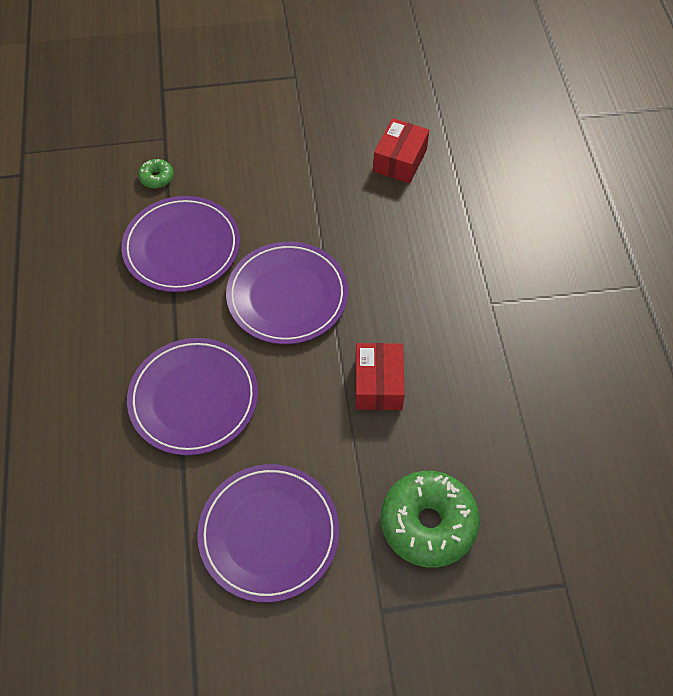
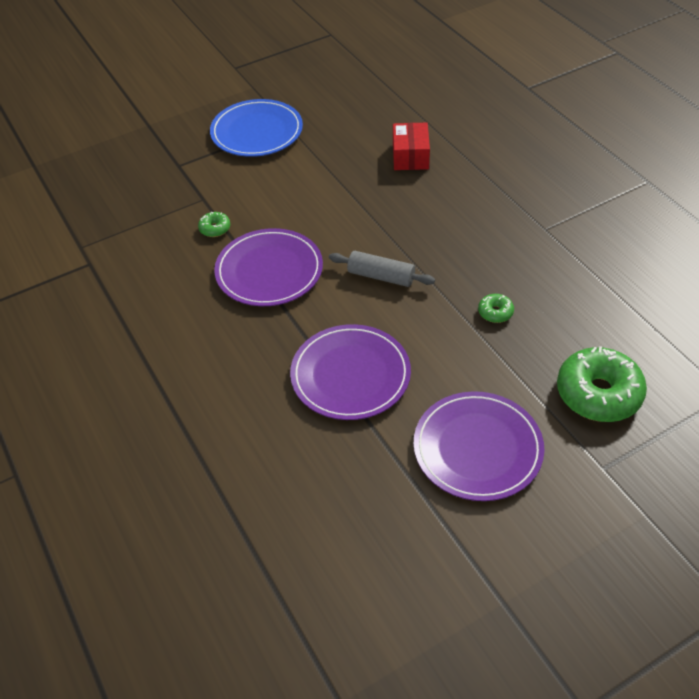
camera: 20 degrees left, 10 degrees down
purple plate [226,242,348,344] -> grey rolling pin [329,251,435,287]
red box [355,343,405,410] -> green donut [478,294,514,323]
none -> blue plate [210,99,303,157]

